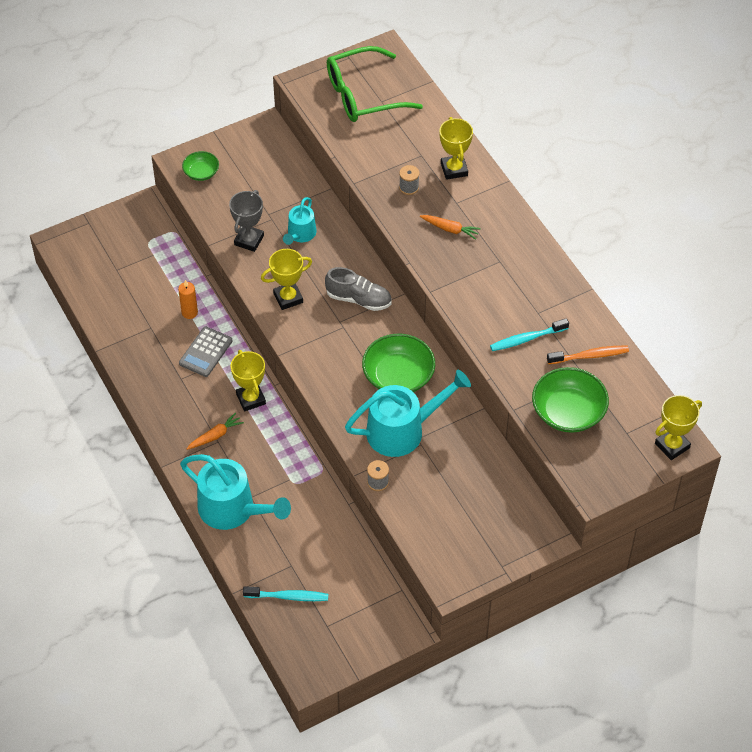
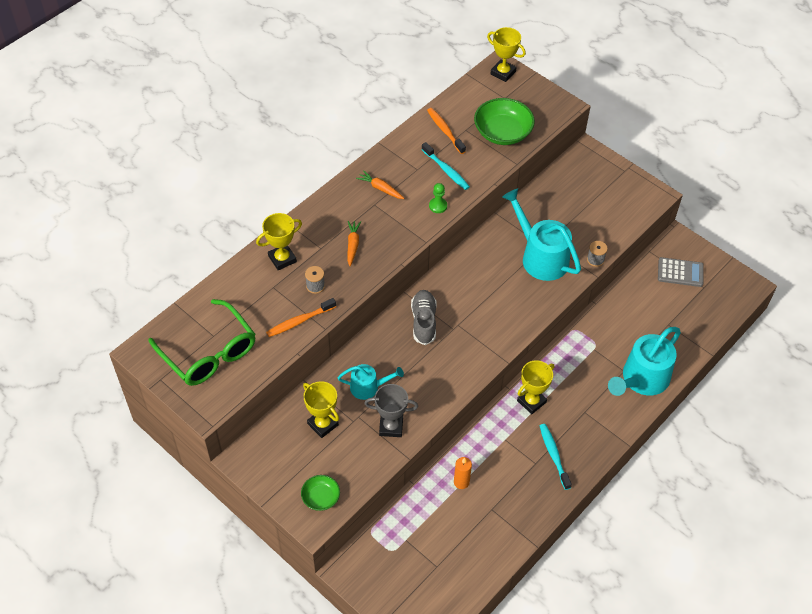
camera: 110 degrees left, 0 degrees up
grey calculator [179,327,232,377] -> grey calculator moved to [658,257,704,287]
turquoise watering can [180,454,291,530] -> turquoise watering can turned 150 degrees counterclockwise [608,327,681,396]
orange carrot [186,413,244,450] -> orange carrot moved to [356,170,405,199]
turquoise toothbrush [243,586,328,601] -> turquoise toothbrush moved to [540,424,572,490]
yellow trophy [261,249,312,310] -> yellow trophy moved to [303,381,339,438]
green bowl [362,334,435,392] -> none
none -> orange toothbrush [266,298,336,337]
none -> green pawn [429,183,447,213]

